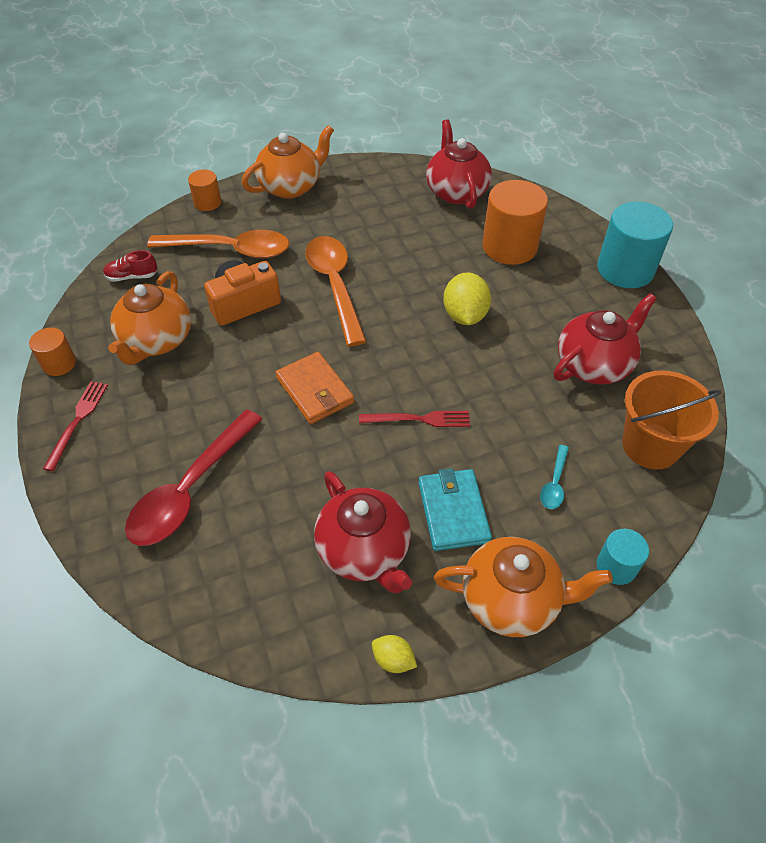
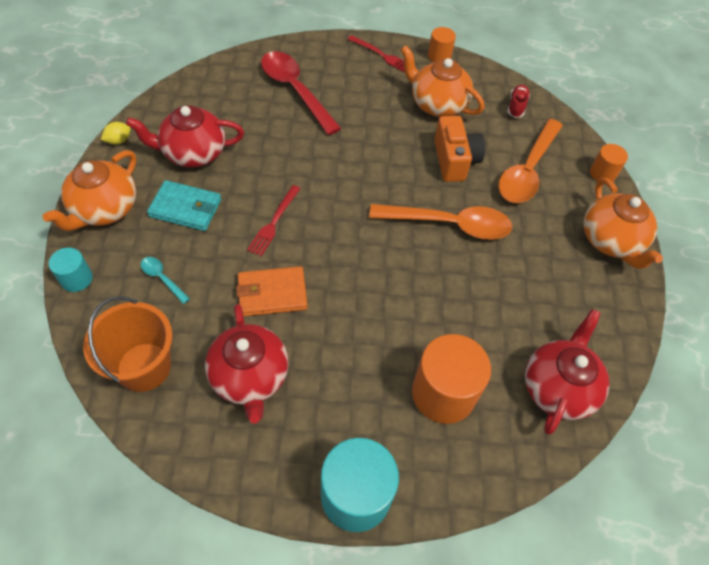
camera: 110 degrees right, 5 degrees up
orange wallet [276,352,354,424] -> orange wallet moved to [236,266,308,316]
red teapot [426,119,492,209] -> red teapot turned 75 degrees counterclockwise [525,309,610,435]
yellow lemon [443,272,491,325] -> none

